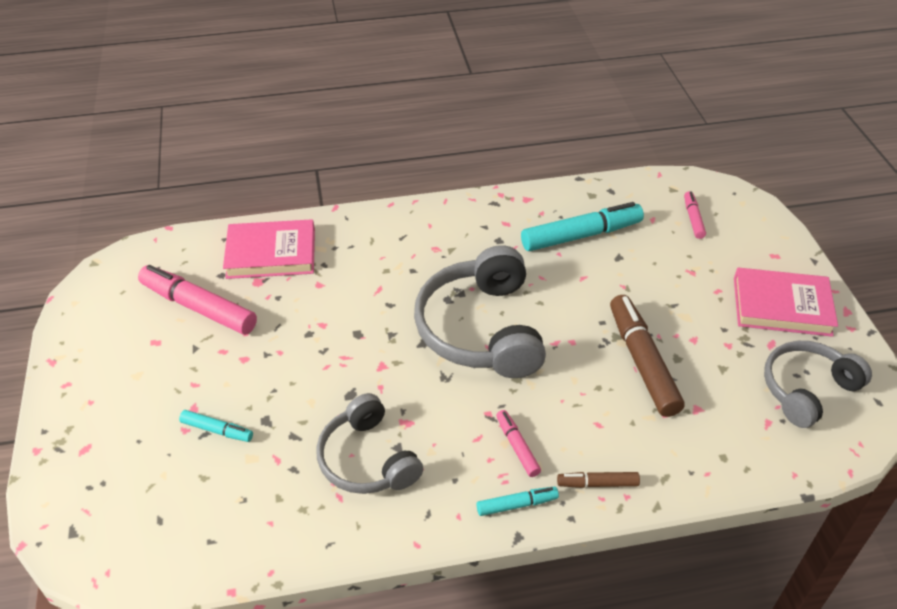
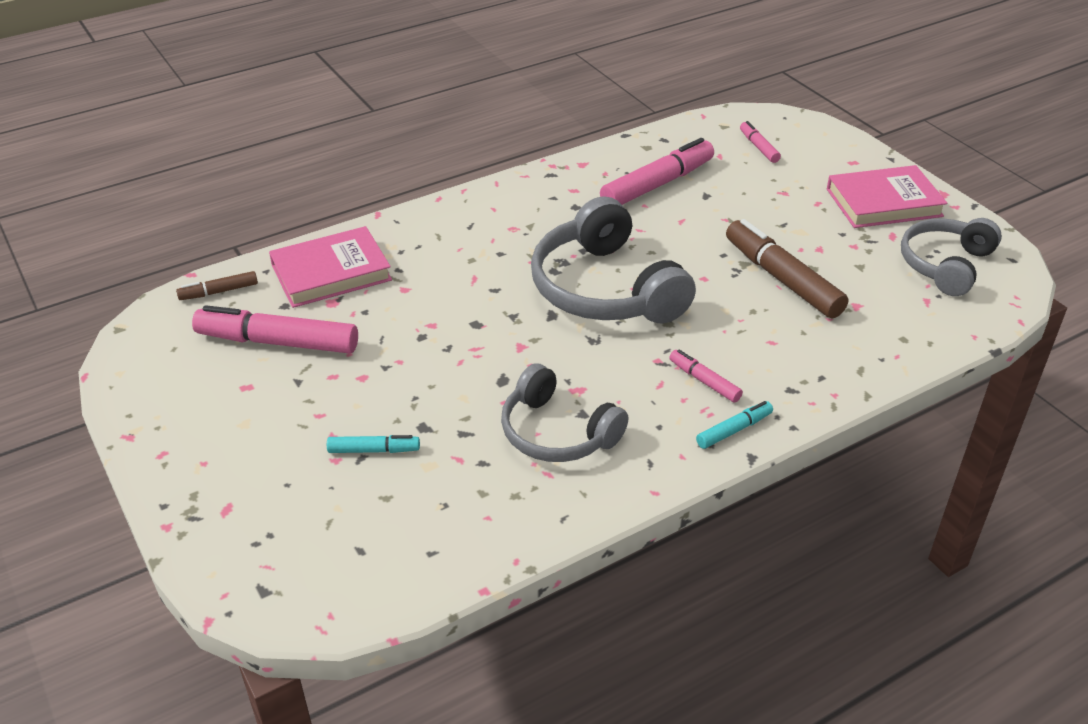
camera: 20 degrees left, 5 degrees down
turquoise marker [521,202,644,251] -> pink marker [600,138,714,205]
brown marker [557,472,640,488] -> brown marker moved to [176,271,258,300]

